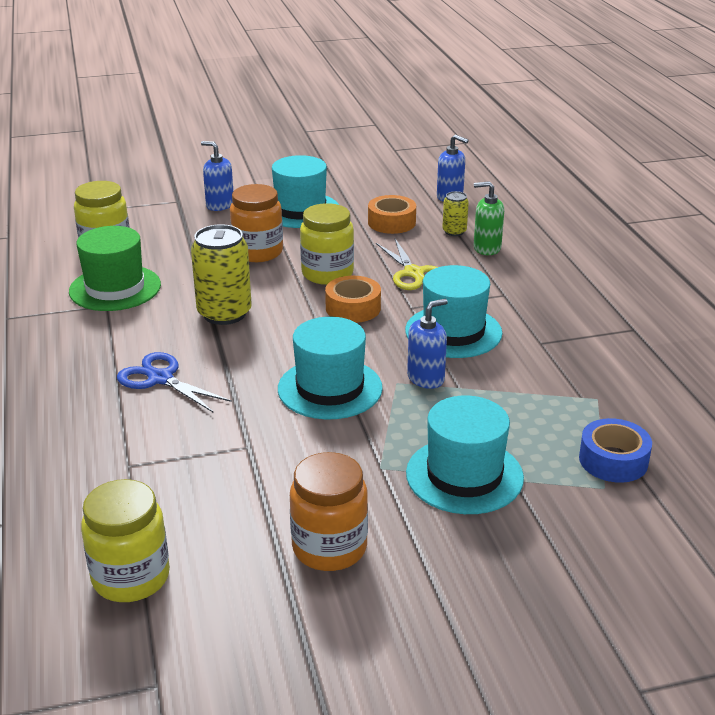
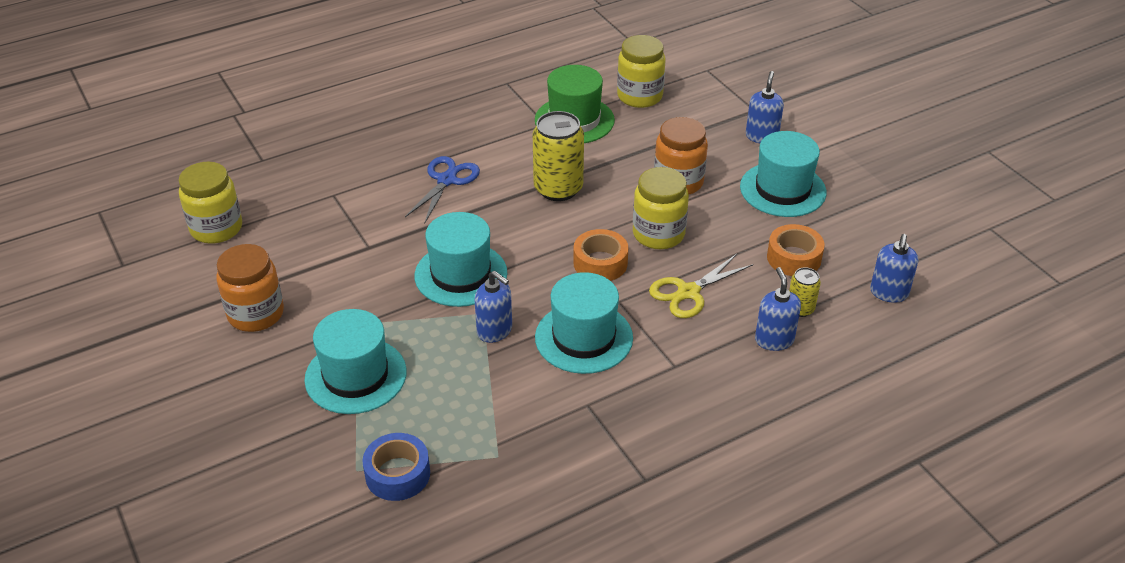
camera: 75 degrees right, 10 degrees up
green soap dispenser [474,181,504,255] -> blue soap dispenser [755,267,801,351]

